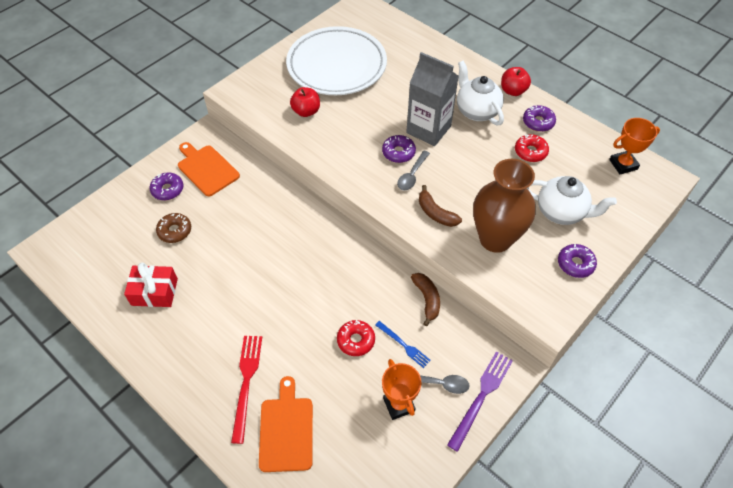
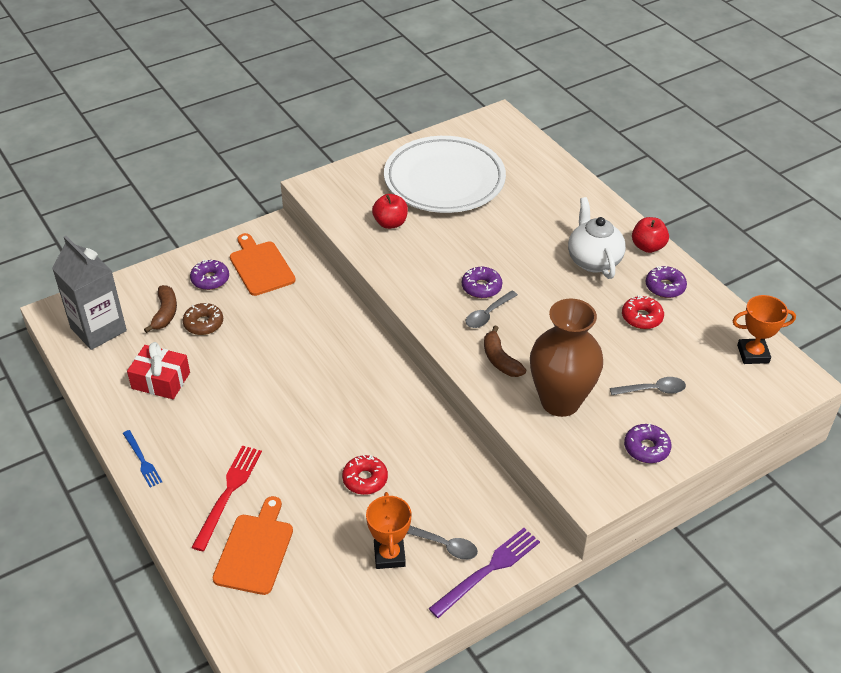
camera: 15 degrees right, 10 degrees down
blue fork [375,321,431,368] -> blue fork moved to [123,430,162,488]
grey carton [406,52,459,146] -> grey carton moved to [52,236,127,350]
brown banana [411,273,440,326] -> brown banana moved to [144,285,177,333]
white teapot [527,176,617,225] -> grey spoon [610,377,686,395]

